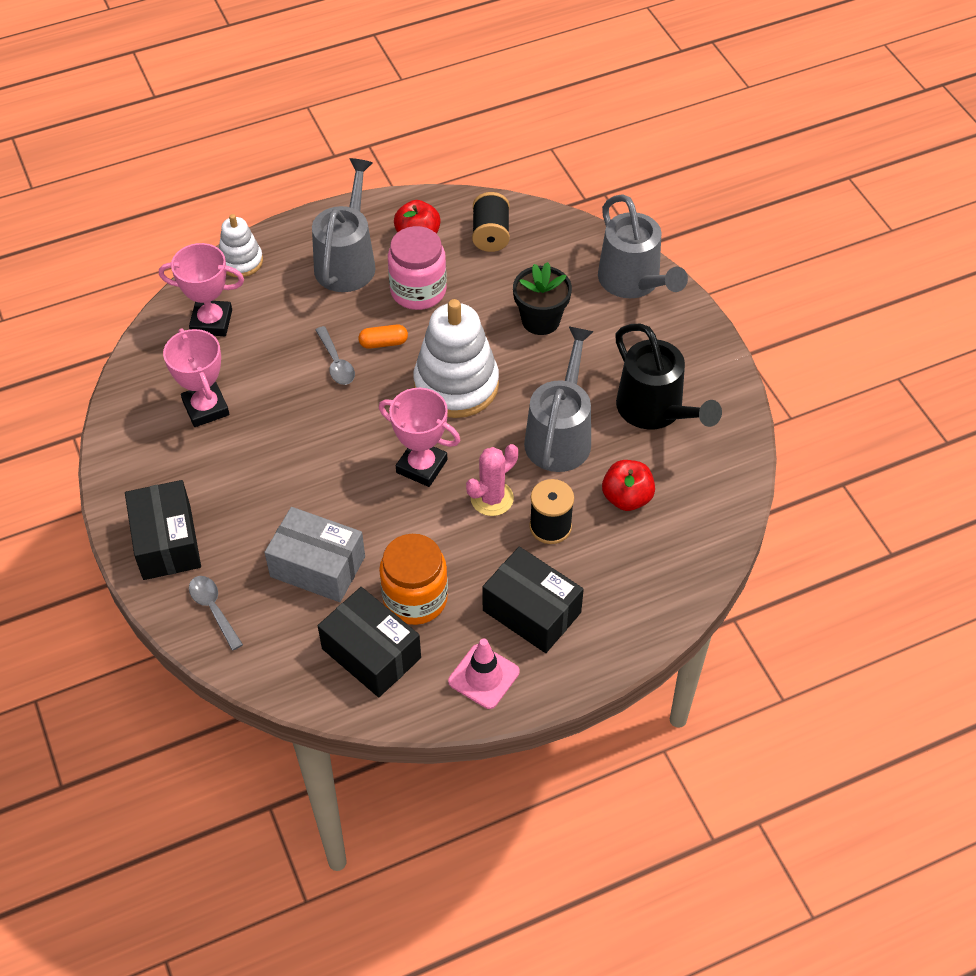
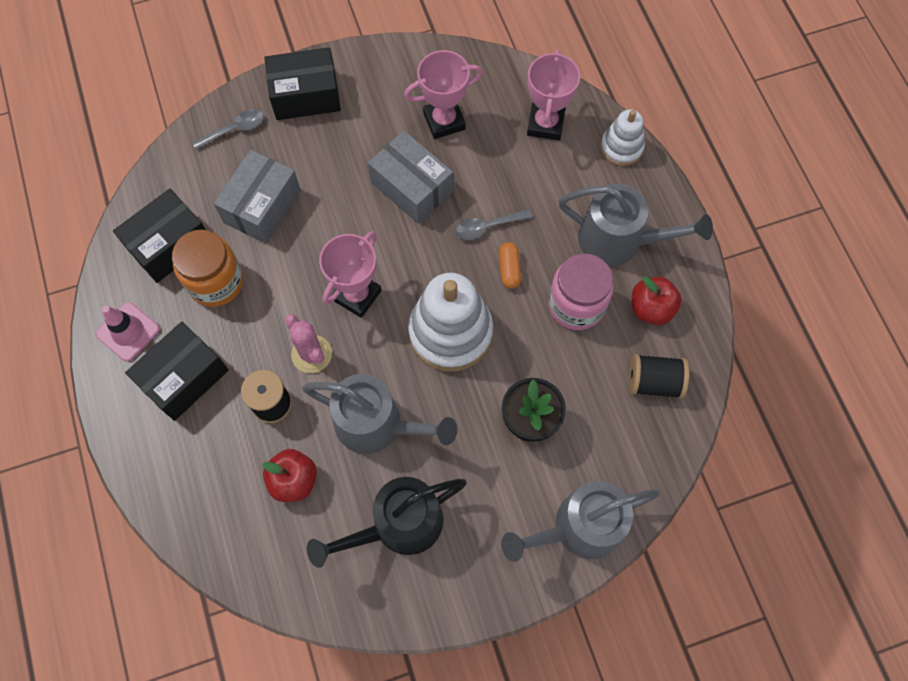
camera: 95 degrees right, 15 degrees up
none -> grey box [368,131,453,224]

